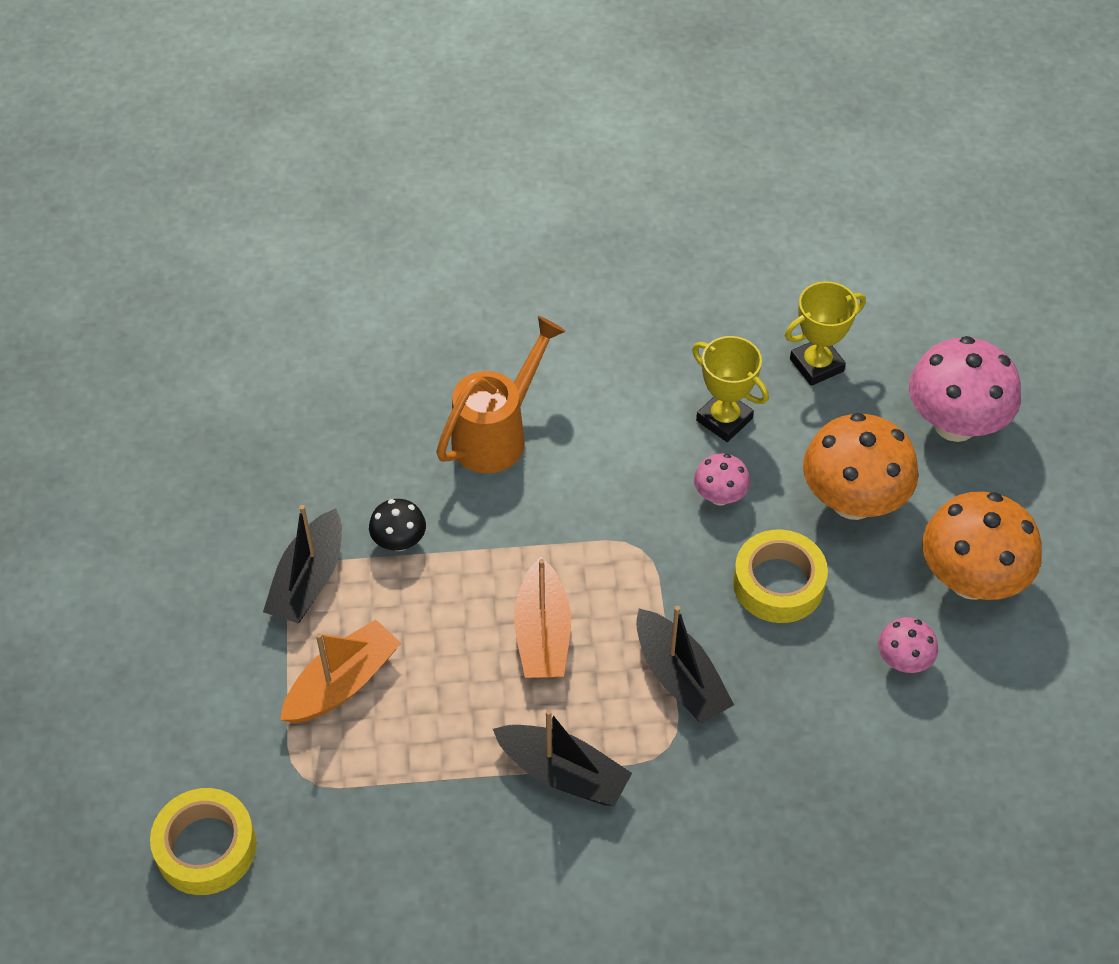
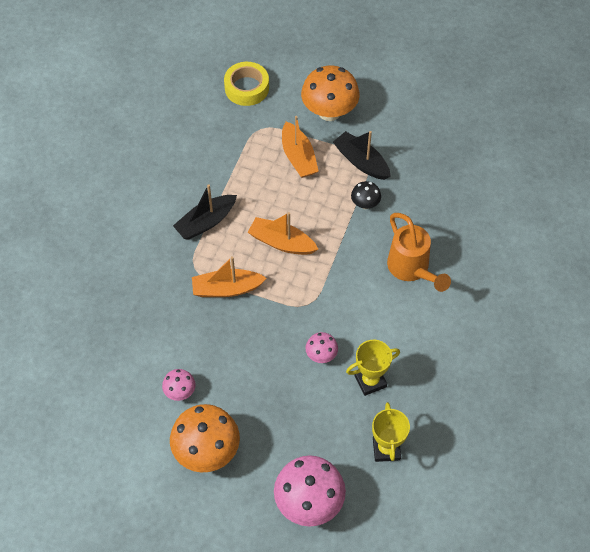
camera: 115 degrees right, 5 degrees up
black boat [636,606,734,723] -> orange boat [192,256,267,297]
yellow tape [733,530,828,623] -> none
orange mushroom [803,413,919,520] -> orange mushroom moved to [301,66,360,121]

